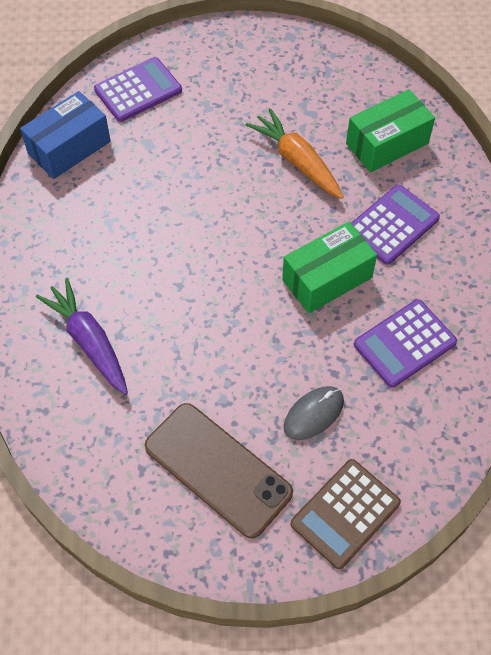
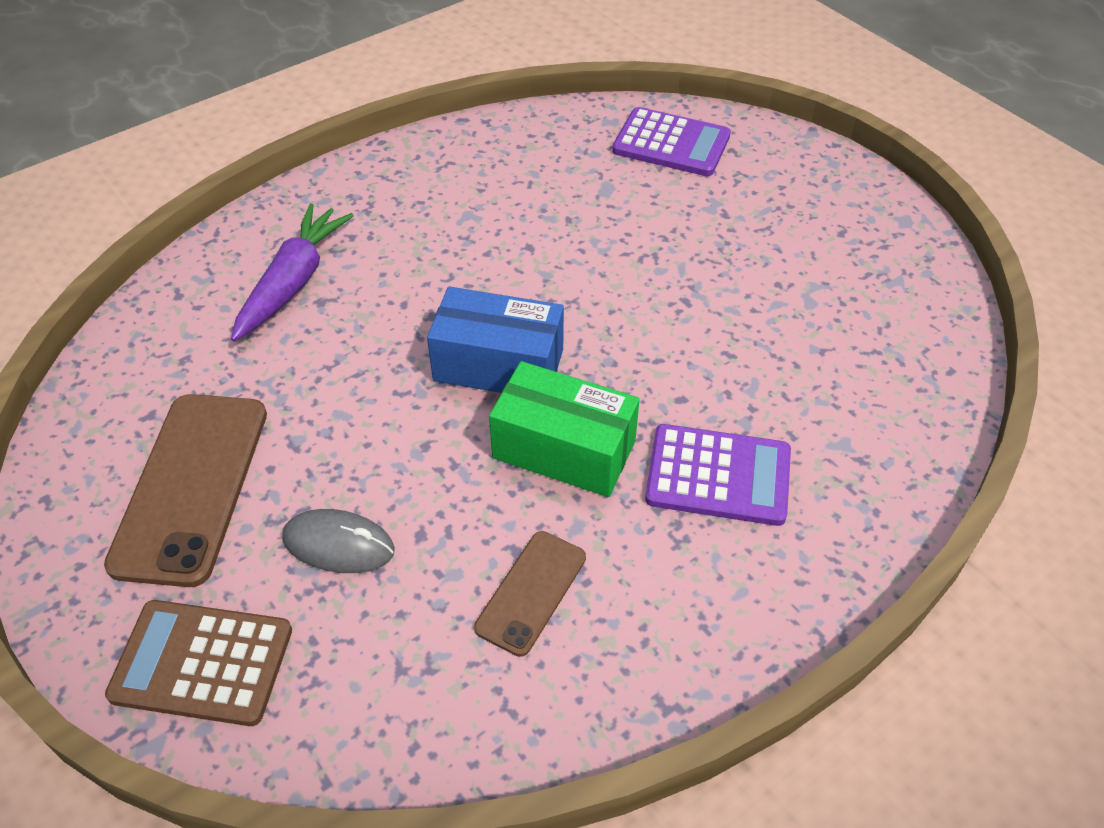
camera: 55 degrees right, 10 degrees down
blue box [20,91,111,179] -> blue box moved to [427,287,564,393]
orange carrot [246,108,344,199] -> none
green box [346,89,435,173] -> none
purple calculator [354,299,457,388] -> brown phone [474,531,586,657]

